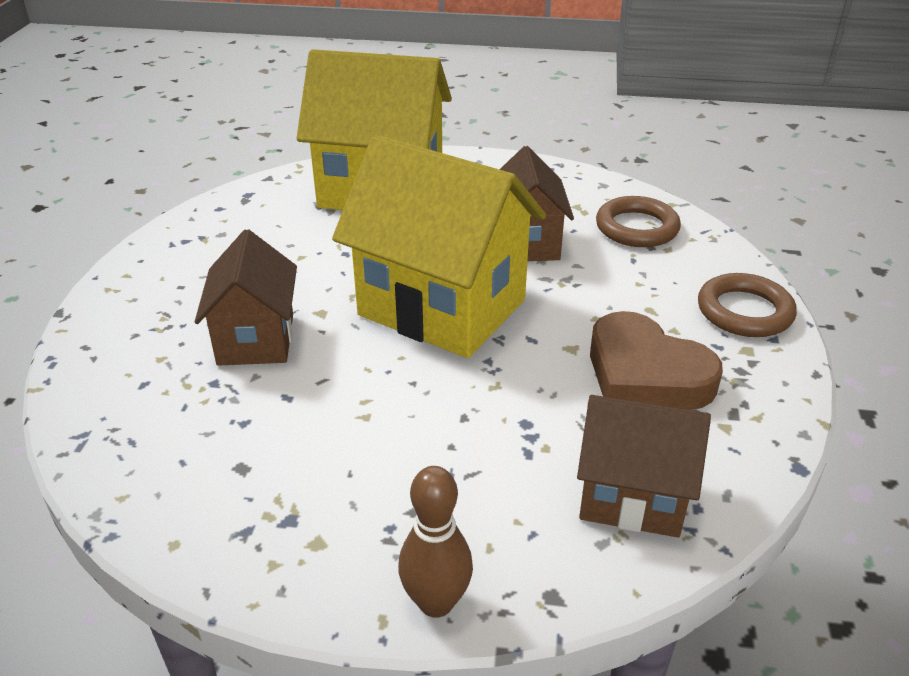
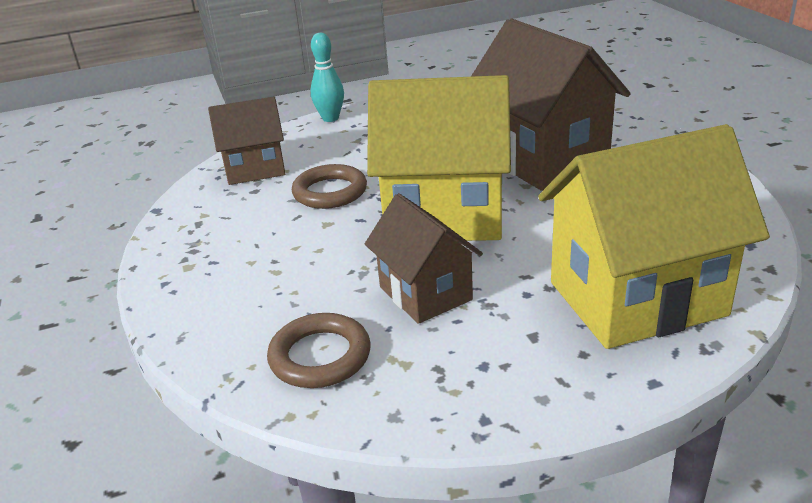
camera: 155 degrees right, 5 degrees down
brown house [195,229,297,366] -> brown house [471,18,631,191], size x1.73
brown bowling pin [398,466,473,618] -> turquoise bowling pin [311,33,344,122]
brown heart [590,311,723,410] -> none
brown ring [698,273,797,337] -> brown ring moved to [292,164,367,209]

